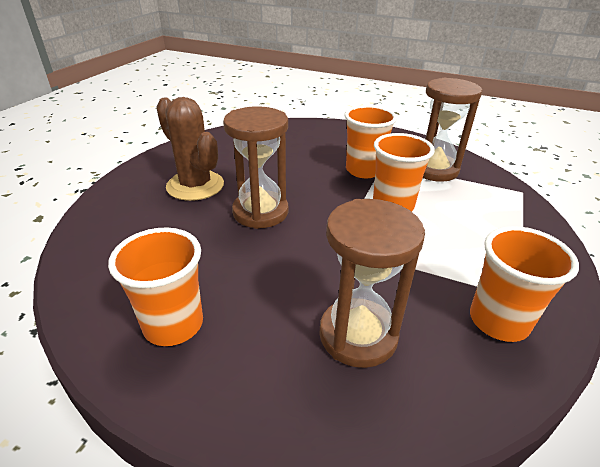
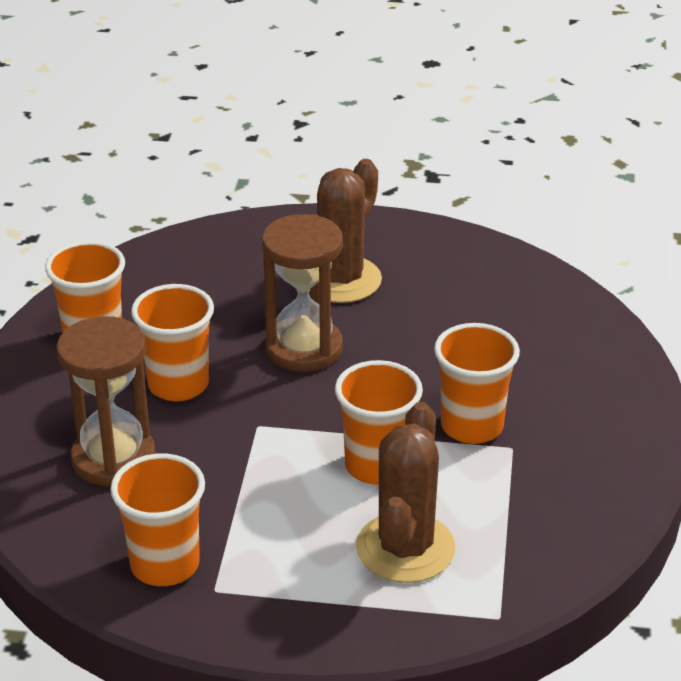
camera: 75 degrees right, 0 degrees up
brown hourglass [423,78,482,182] -> none
none -> orange cup [131,284,214,401]
none -> brown cactus [356,402,455,583]

